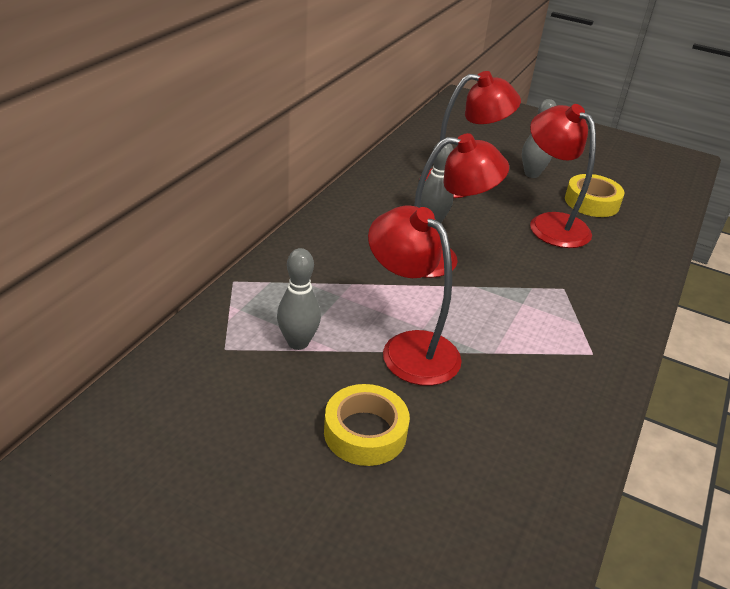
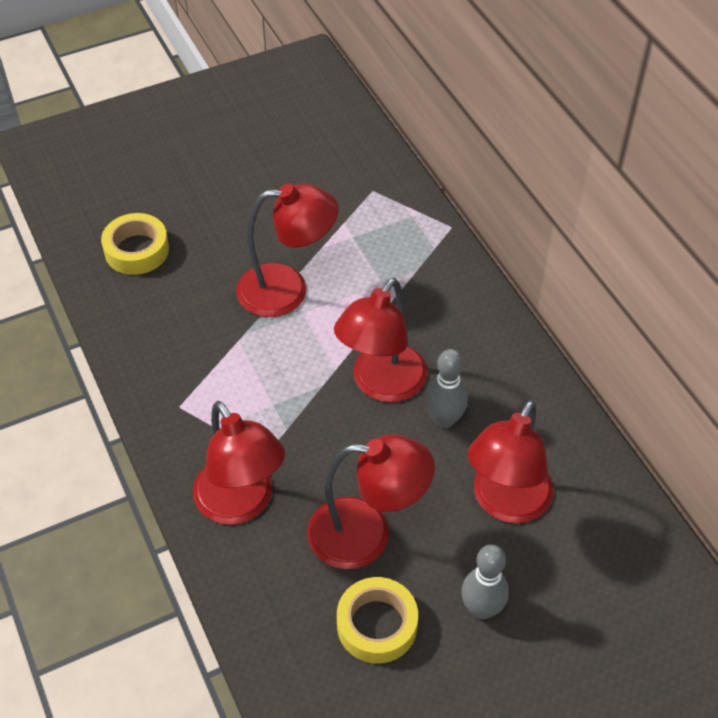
camera: 130 degrees right, 15 degrees up
grey bowling pin [277,248,321,350] -> none
yellow tape [324,384,410,466] -> yellow tape moved to [101,213,169,275]
none -> red lamp [193,401,285,525]

